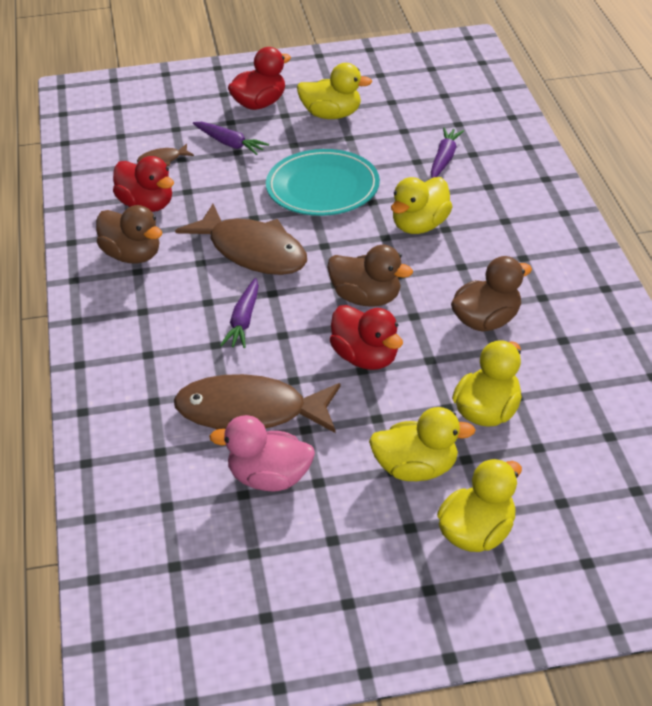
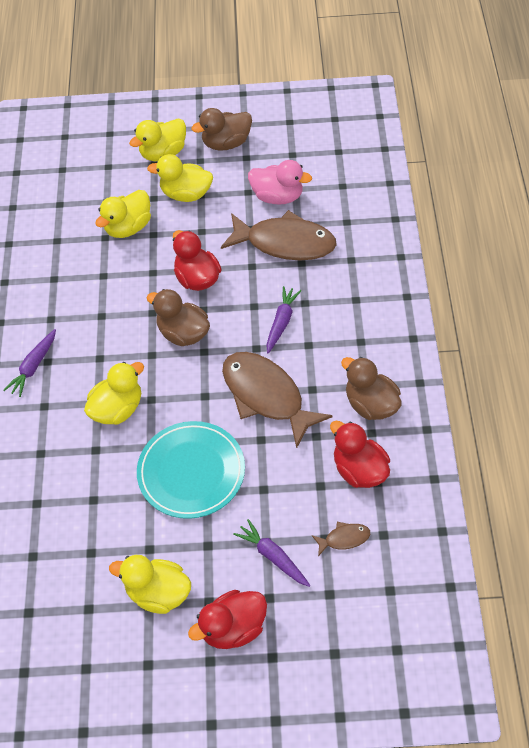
camera: 170 degrees left, 15 degrees up
purple carrot [431,127,464,178] -> purple carrot moved to [4,329,56,397]
brown duck [451,256,532,332] -> brown duck moved to [191,108,252,151]

